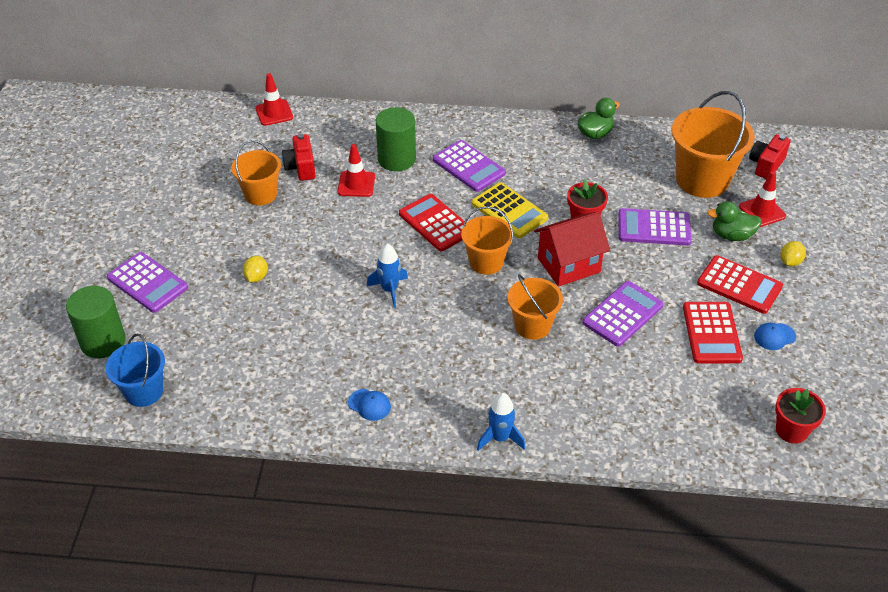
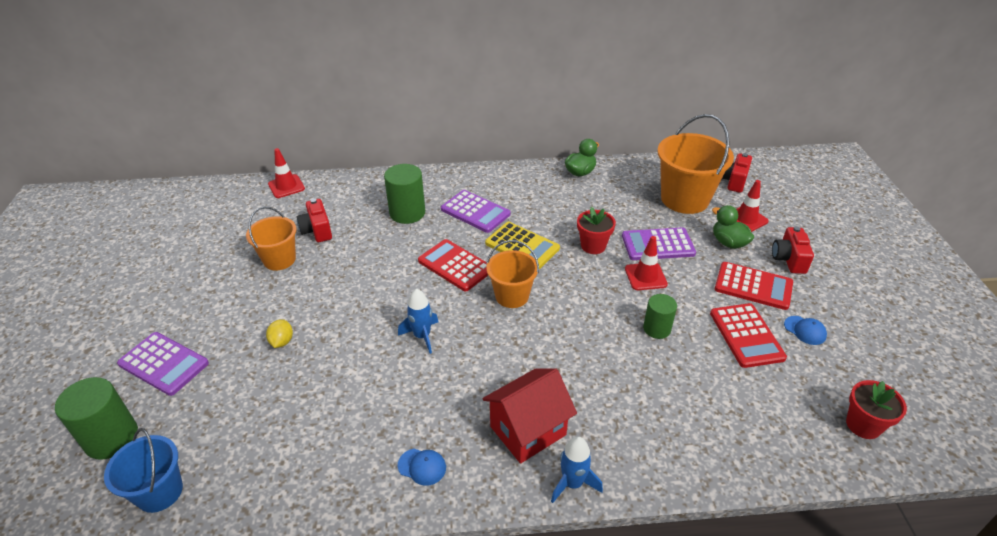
camera: 10 degrees left, 5 degrees down
red traffic cone [338,144,375,197] -> red traffic cone moved to [625,236,668,290]
orange bucket [508,274,563,340] -> none
red house [534,212,610,287] -> red house moved to [482,369,577,464]
purple calculator [583,281,663,347] -> green cylinder [643,294,677,339]
green duck [707,201,762,241] -> green duck turned 60 degrees clockwise [712,205,754,249]
blue cap [754,323,796,350] -> blue cap turned 105 degrees counterclockwise [784,316,827,345]
yellow lemon [780,241,806,267] -> red camera [772,226,814,274]

